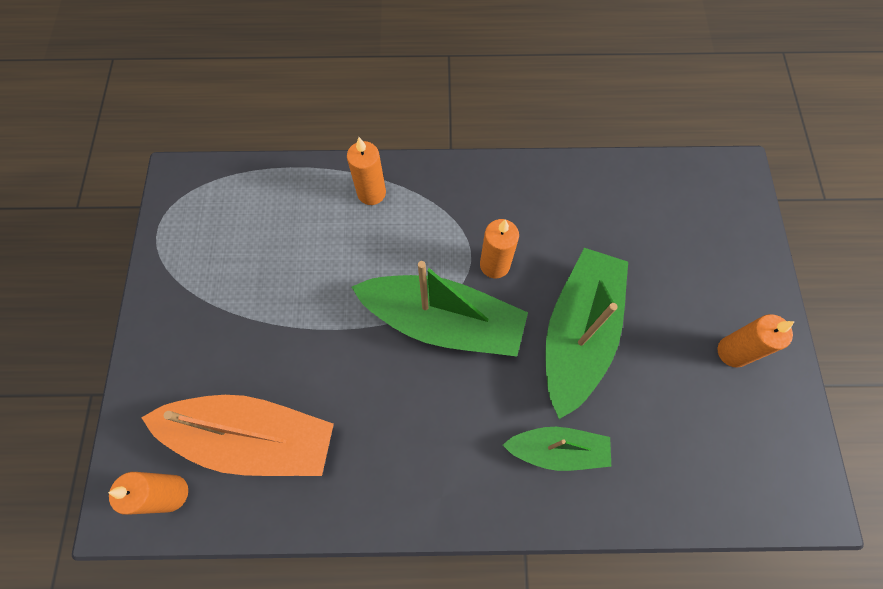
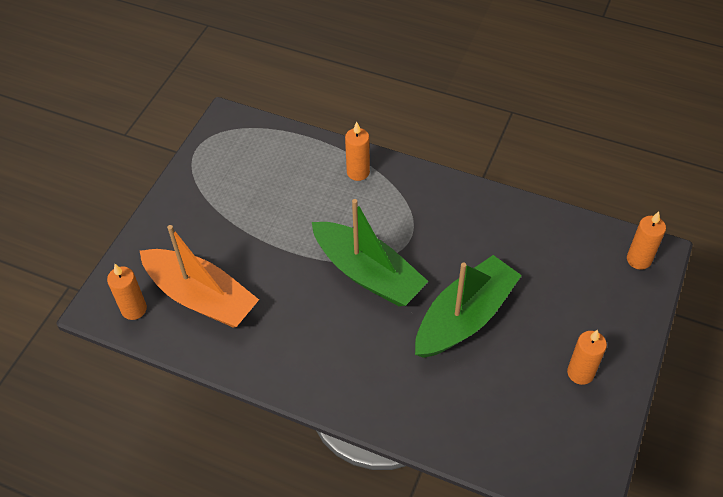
camera: 25 degrees right, 15 degrees down
orange candle [480,219,519,278] -> orange candle moved to [627,212,666,270]
green boat [503,427,611,471] -> none

